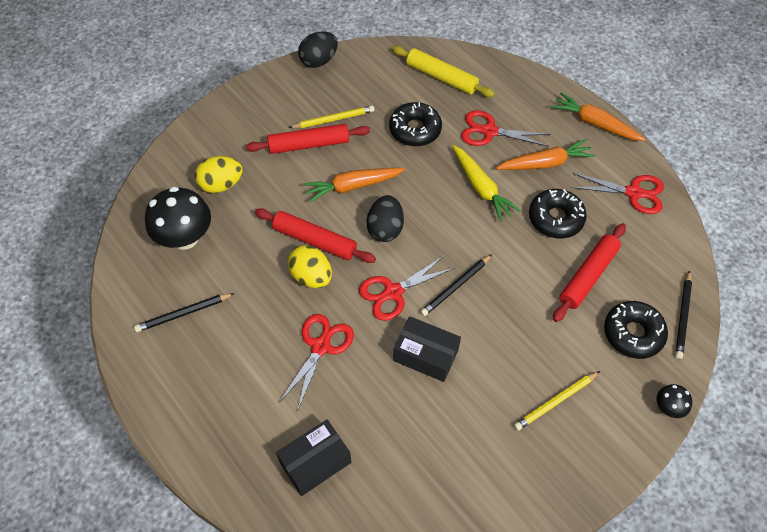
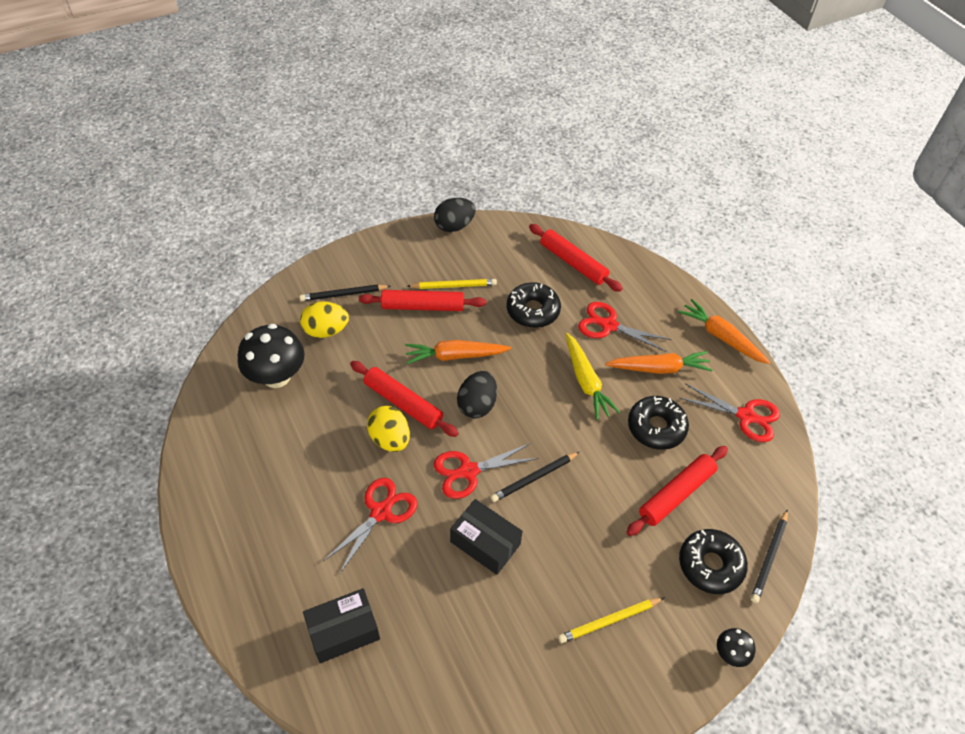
camera: 10 degrees right, 5 degrees down
black pencil [134,293,235,332] -> black pencil moved to [299,284,391,301]
yellow rolling pin [392,46,495,98] -> red rolling pin [529,224,623,292]

